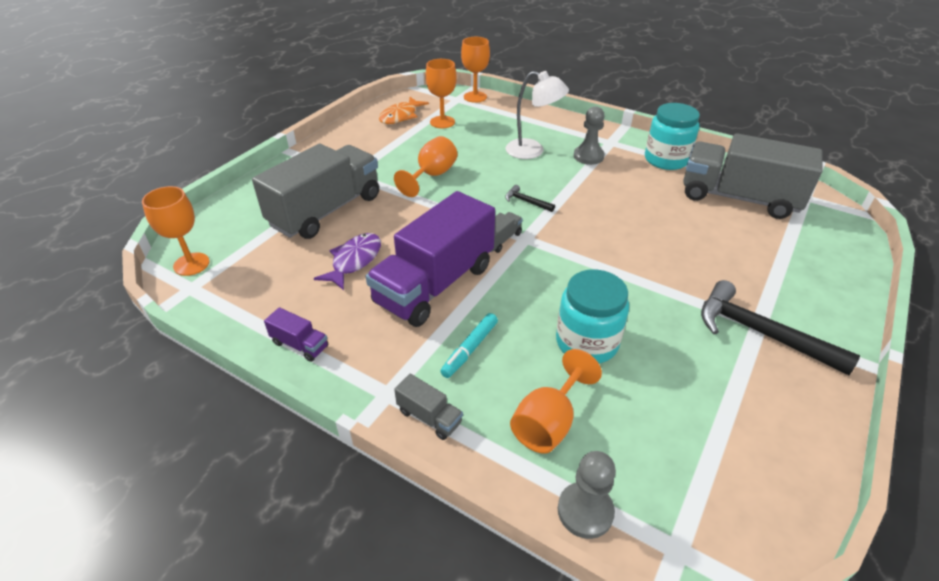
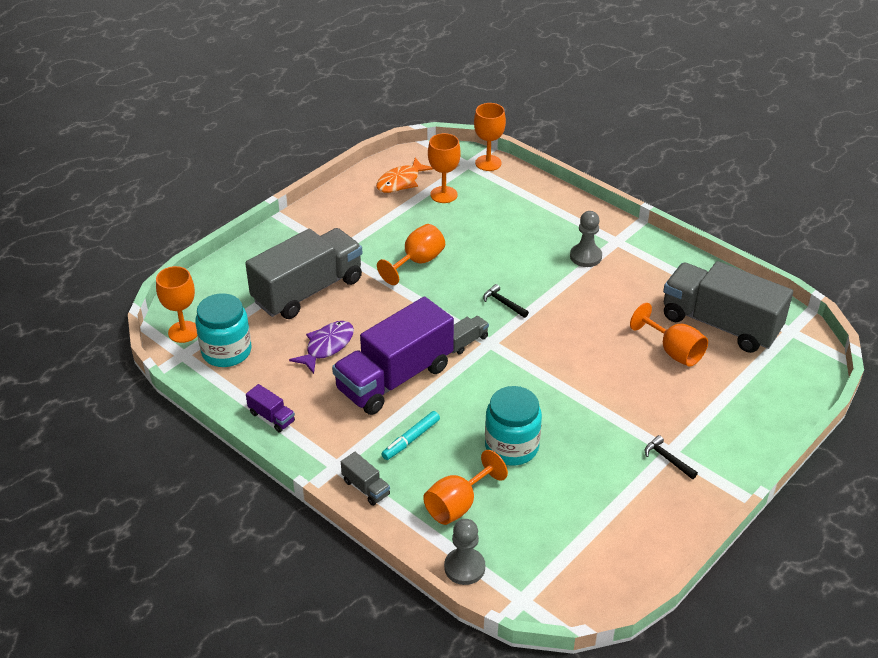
camera: 10 degrees right, 0 degrees up
white lamp [506,71,569,159] -> none
turquoise jar [645,103,700,170] -> turquoise jar moved to [195,293,251,367]
black hammer [701,280,860,375] -> black hammer [644,435,698,479], size x0.46
none -> orange goblet [630,303,708,367]

